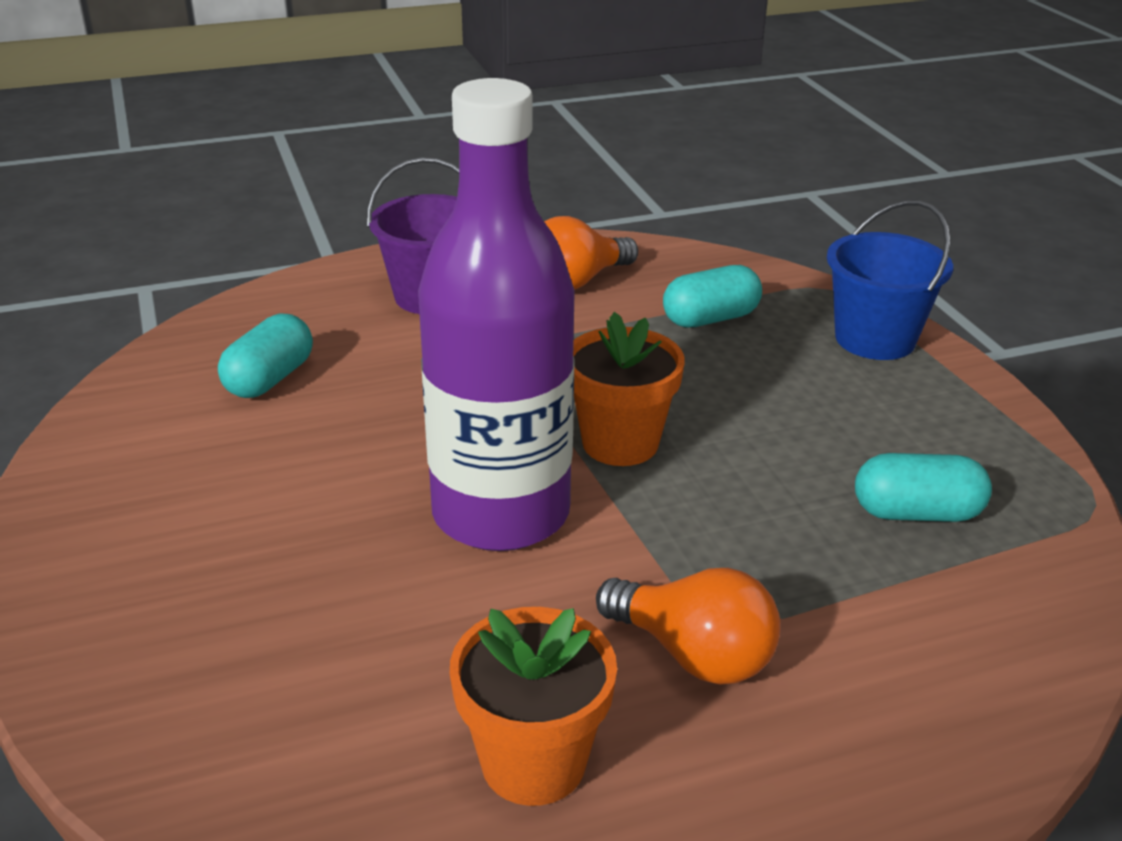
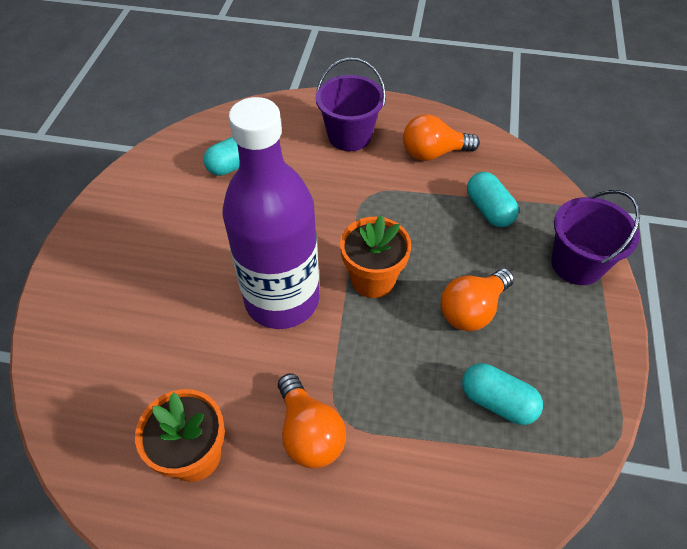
camera: 30 degrees right, 20 degrees up
turquoise capsule [663,265,762,327] -> turquoise capsule turned 60 degrees clockwise [467,172,519,227]
blue bucket [827,200,953,360] -> purple bucket [551,190,640,285]
none -> orange light bulb [441,268,514,331]

